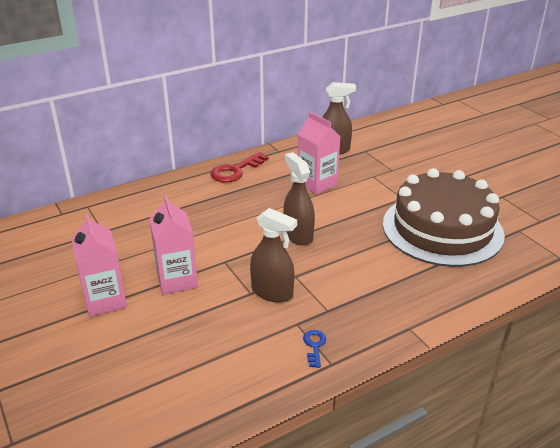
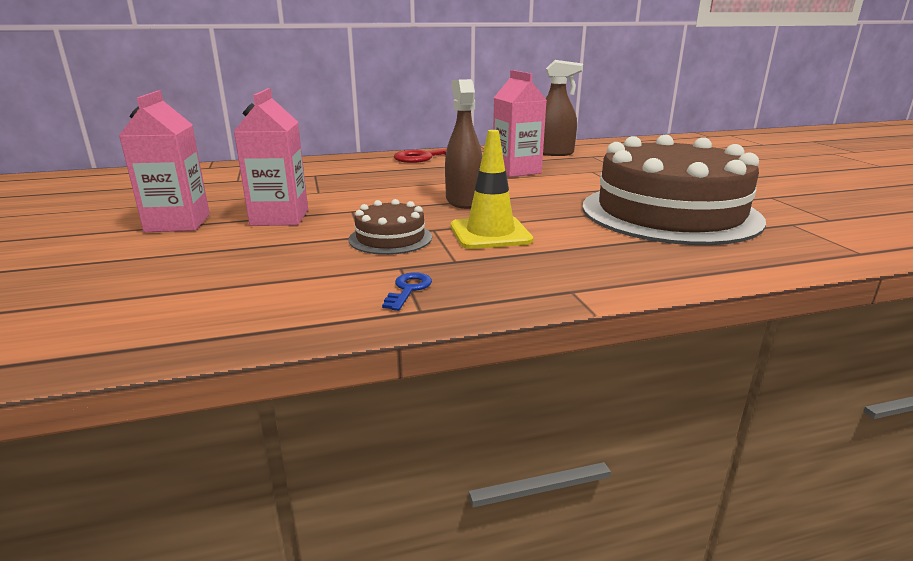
camera: 15 degrees right, 10 degrees down
brown spray bottle [250,208,297,302] -> brown cake [349,199,432,255]
none -> yellow traffic cone [451,130,533,249]

